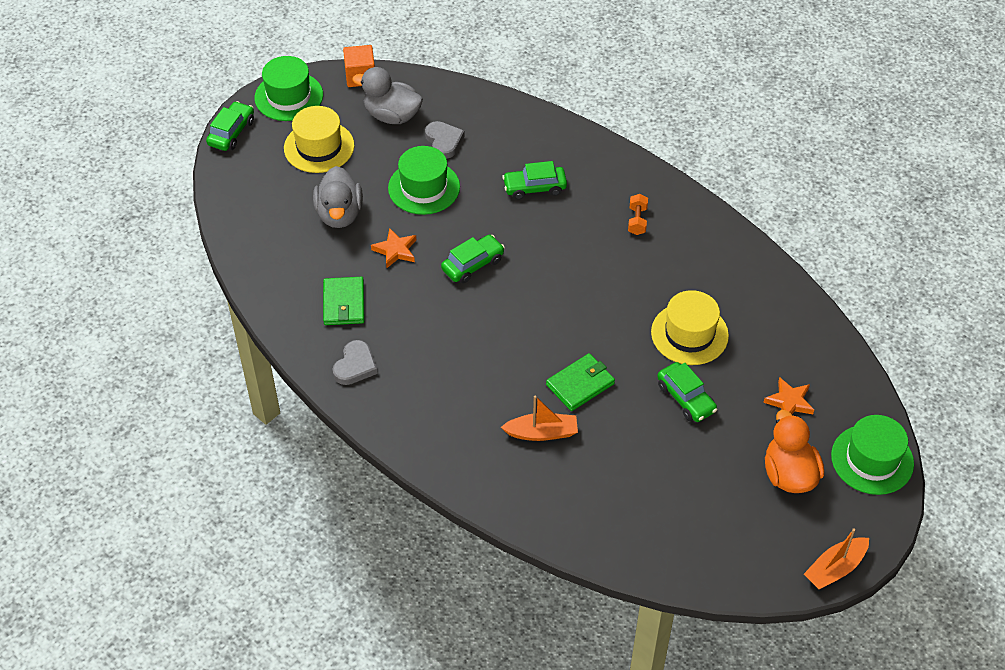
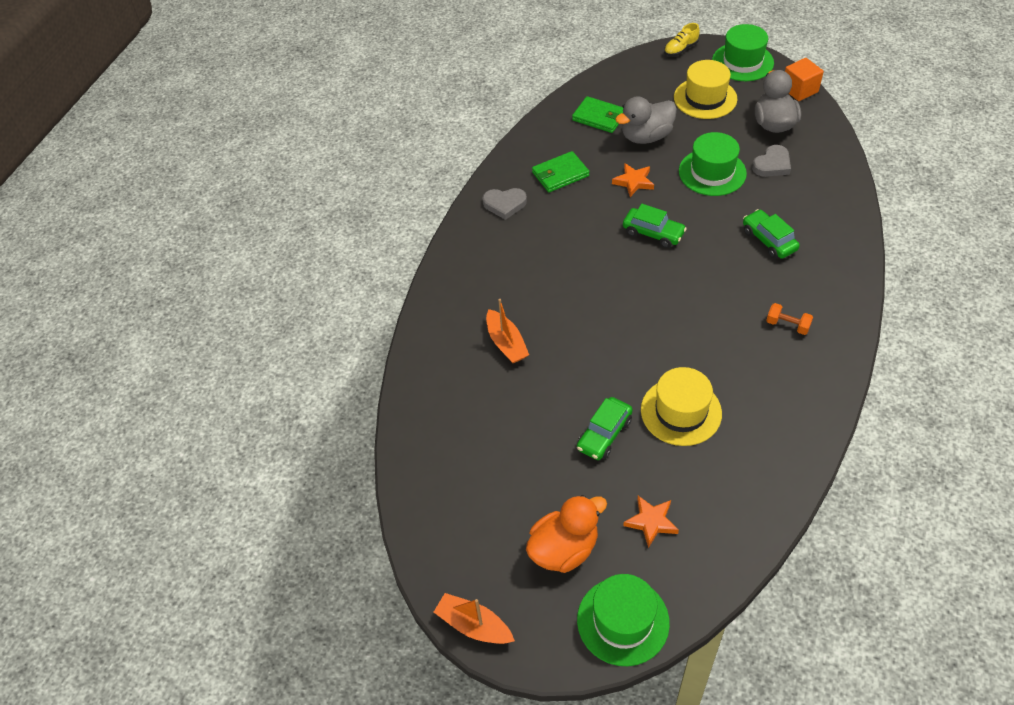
camera: 70 degrees right, 0 degrees up
green car [206,101,254,151] -> yellow shoe [664,23,700,56]
green wallet [546,353,615,411] -> green wallet moved to [572,96,623,133]
orange dumbbell [628,194,648,235] -> orange dumbbell turned 45 degrees clockwise [766,303,813,335]

